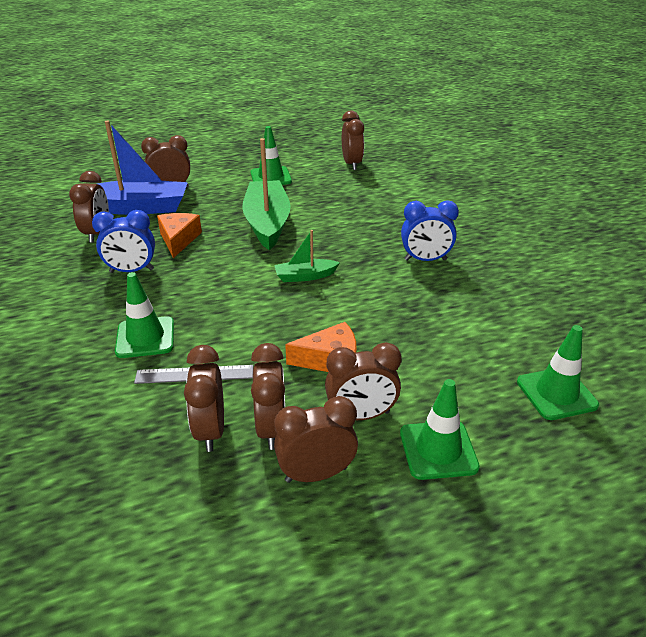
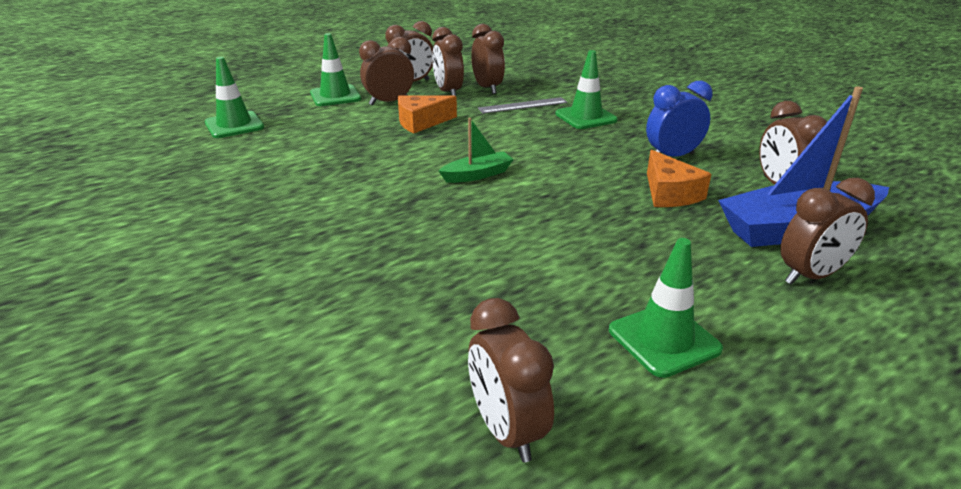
camera: 165 degrees right, 5 degrees down
green boat [242,138,291,250] -> none
blue clock [401,200,459,261] -> none

